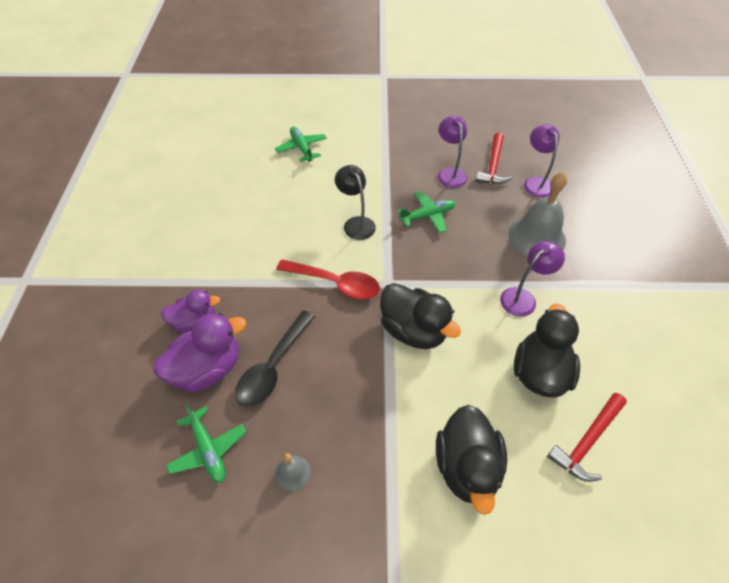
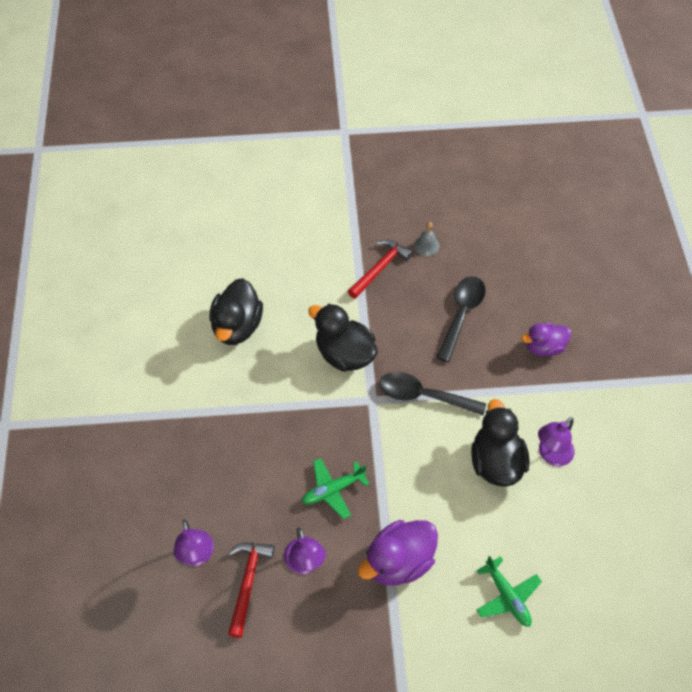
camera: 175 degrees right, 5 degrees up
purple duck [153,313,246,392] -> purple duck moved to [358,520,438,586]
green plane [166,404,246,483] -> none
red spoon [276,259,380,299] -> black spoon [380,372,486,416]
black lamp [335,165,376,240] -> none
black duck [436,405,507,515] -> black duck moved to [471,399,529,487]
purple lamp [500,241,565,317] -> purple lamp moved to [538,417,575,466]
grey bell [509,172,567,256] -> none
red hammer [547,393,627,482] -> red hammer moved to [348,239,413,299]

